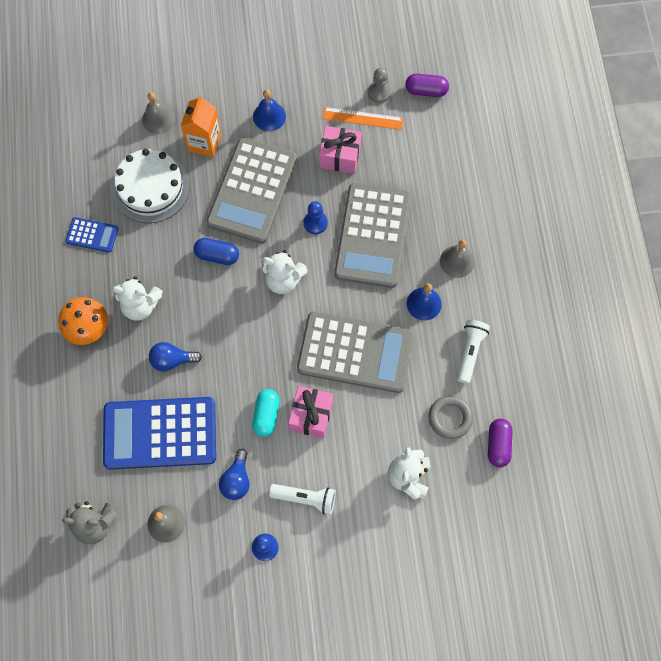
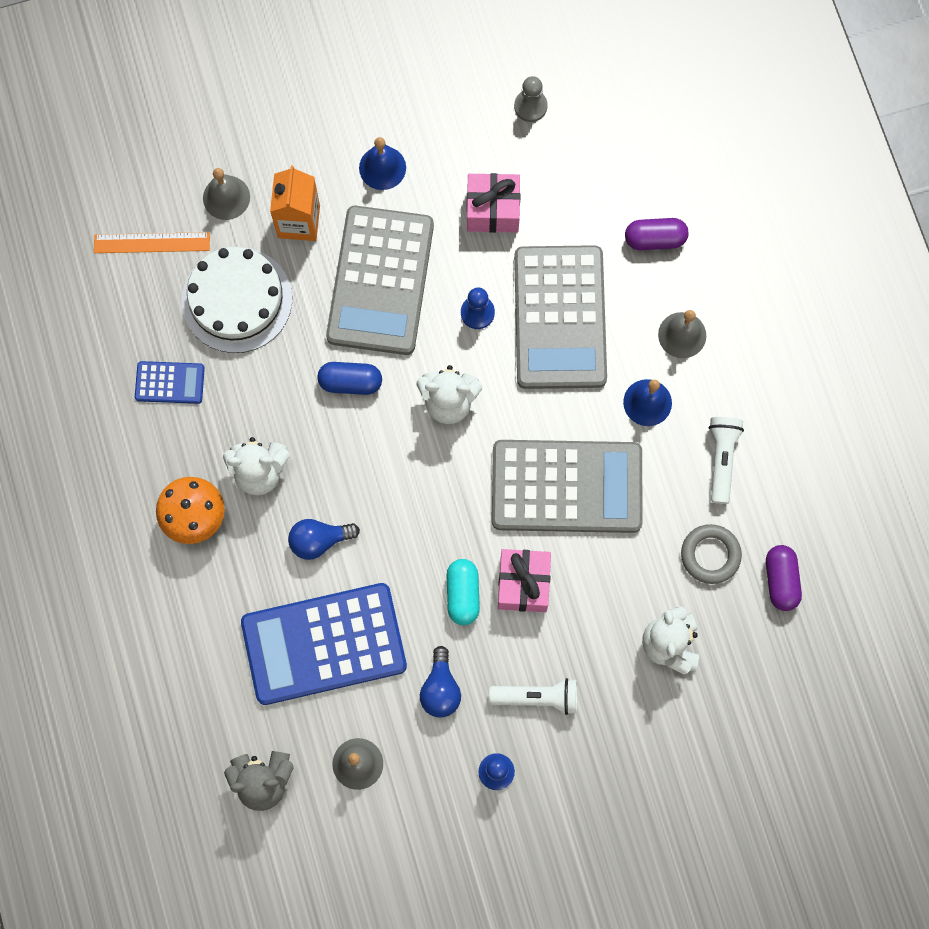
camera: 10 degrees left, 5 degrees up
orange ruler [322,107,403,130] -> orange ruler moved to [94,232,210,253]
purple capsule [405,74,449,97] -> purple capsule moved to [625,218,688,250]

